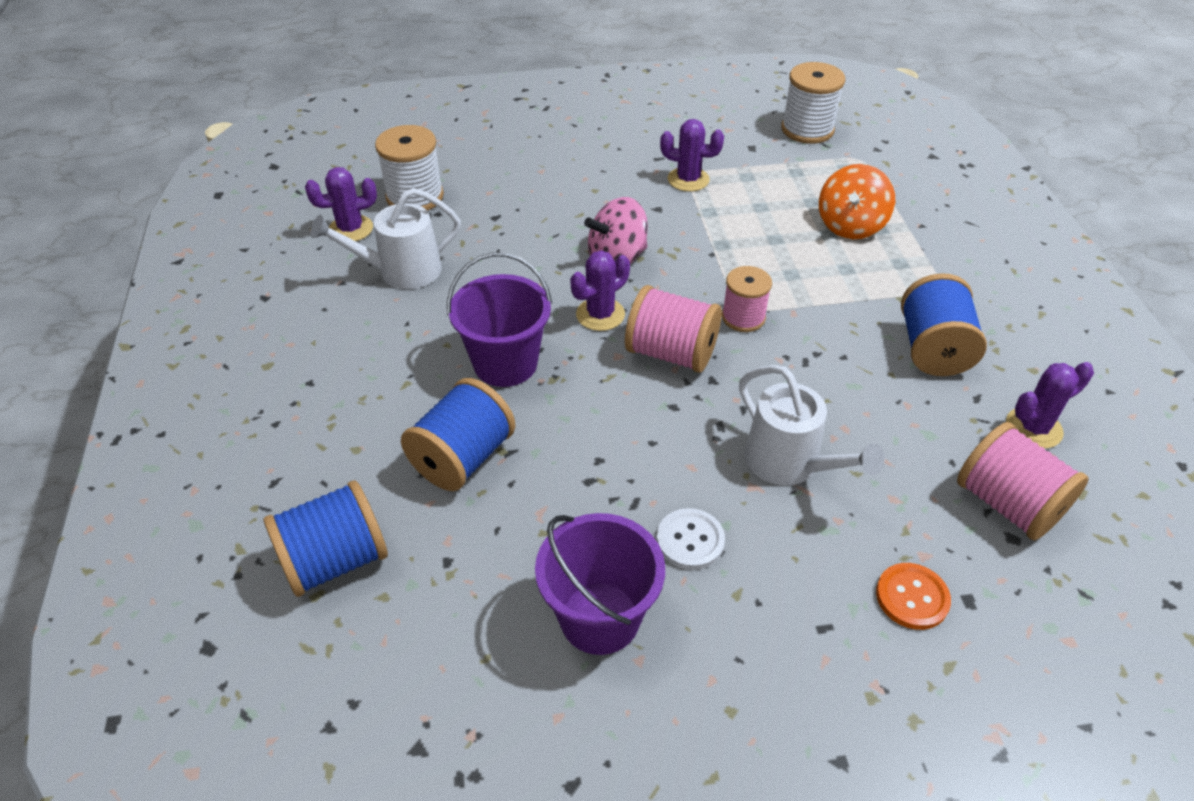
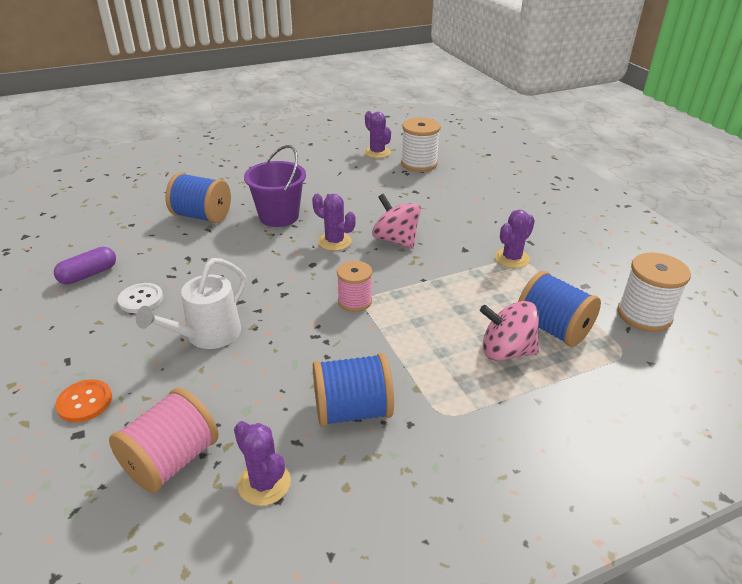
camera: 75 degrees right, 10 degrees down
blue spool [264,480,388,597] -> blue spool moved to [518,271,601,347]
white watering can [311,188,461,289] -> none
purple bucket [535,513,665,655] -> purple capsule [54,247,116,284]
pink spool [625,285,722,373] -> none
purple cactus [660,119,724,192] -> purple cactus turned 45 degrees clockwise [495,209,535,268]
orange spinning top [819,164,895,239] -> pink spinning top [480,301,539,361]

